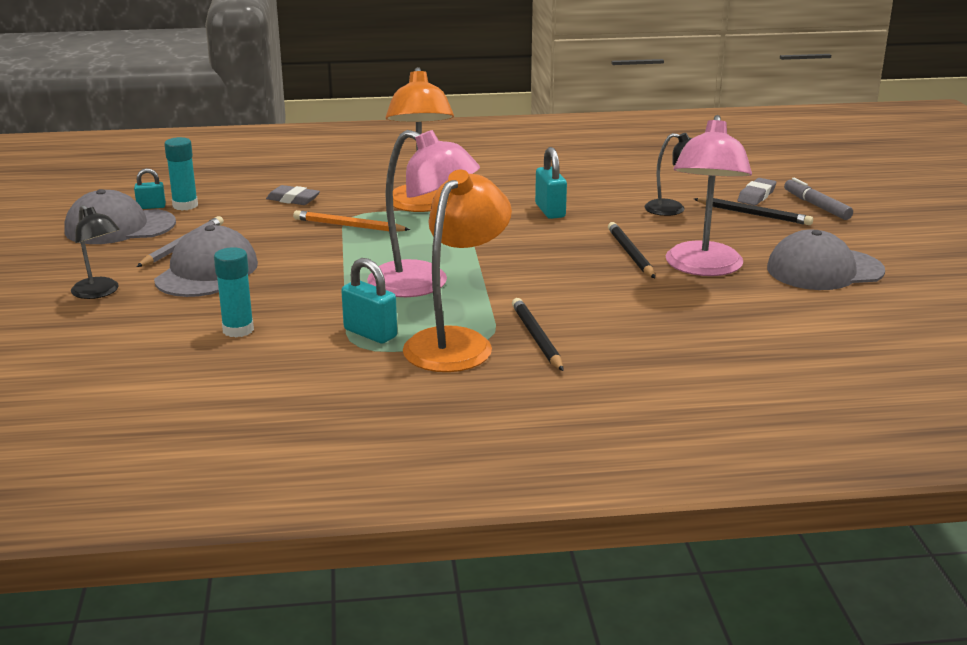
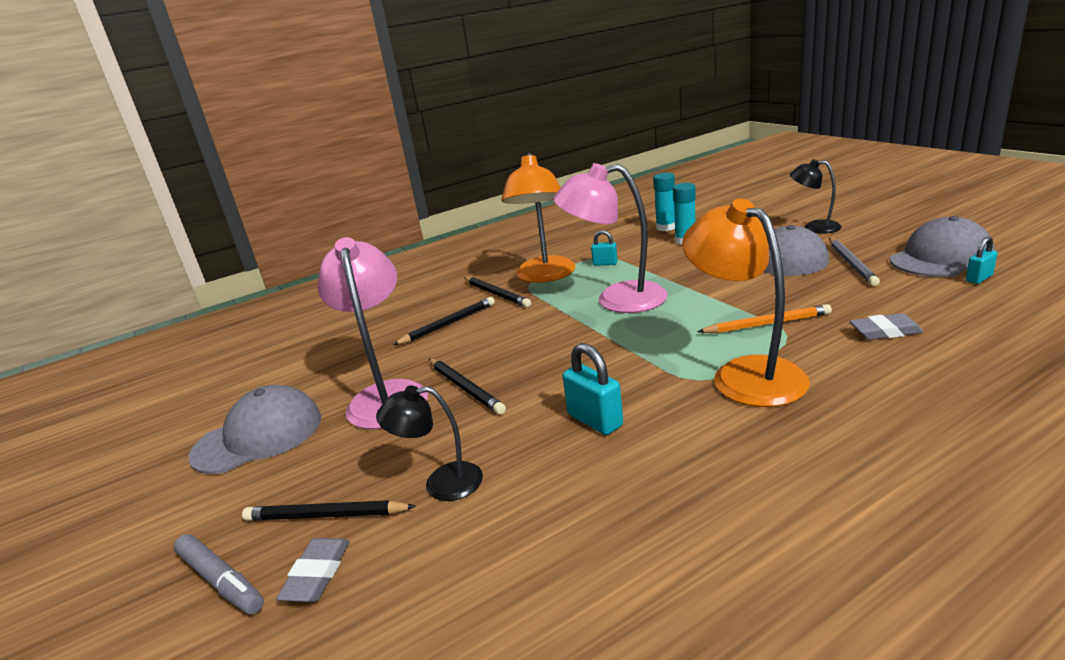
camera: 160 degrees right, 0 degrees up
turquoise glue stick [164,137,198,210] -> turquoise glue stick moved to [653,173,675,231]
turquoise padlock [341,258,397,343] -> turquoise padlock [591,230,618,266], size x0.62
none -> black pencil [393,297,495,345]

